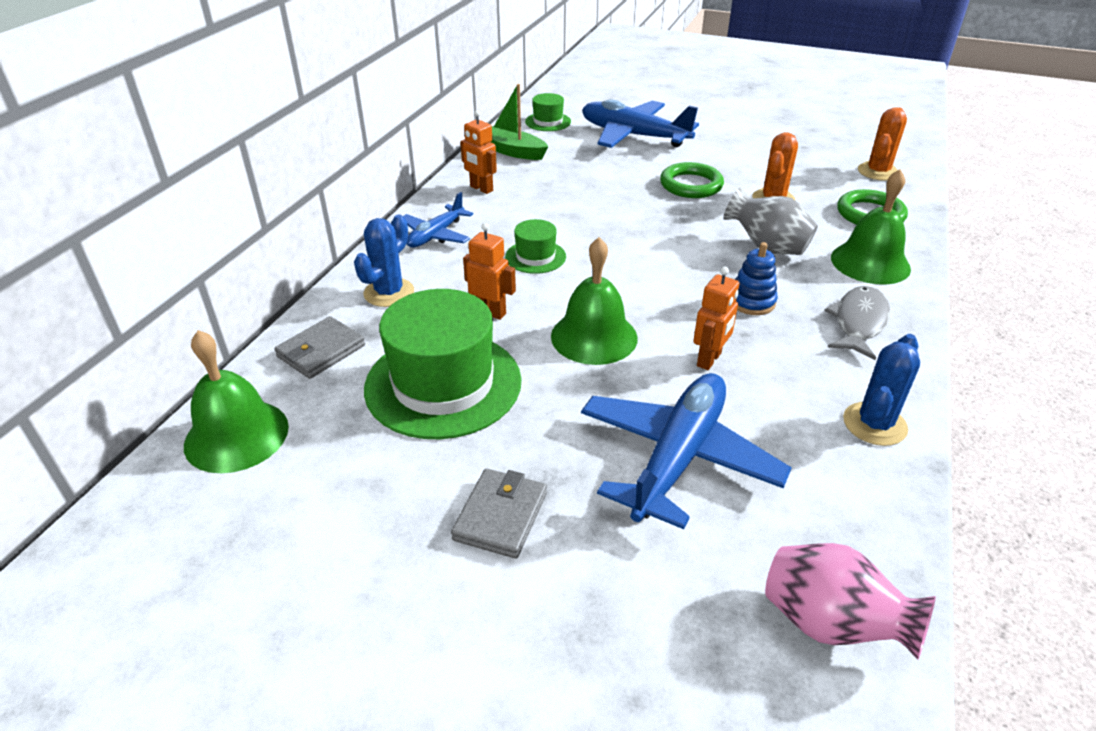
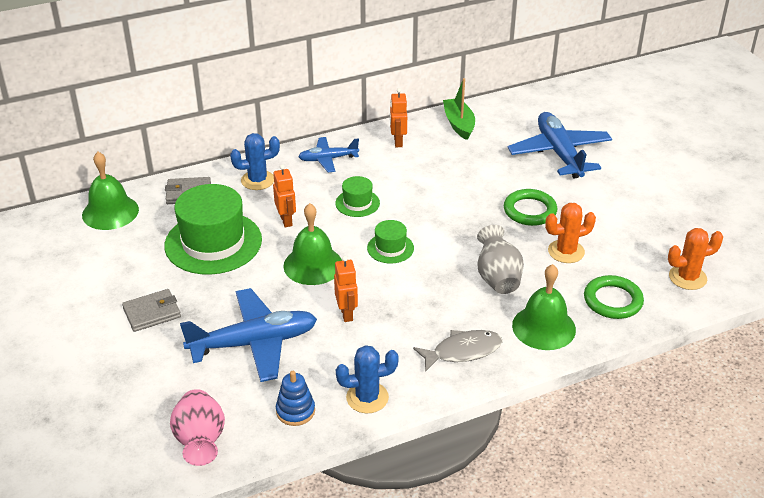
camera: 45 degrees right, 0 degrees up
green hat [525,93,571,131] -> green hat moved to [367,220,414,264]
orange robot [693,267,740,370] -> orange robot turned 90 degrees counterclockwise [334,256,358,322]
blue stacking toy [735,242,778,315] -> blue stacking toy moved to [276,371,315,426]

